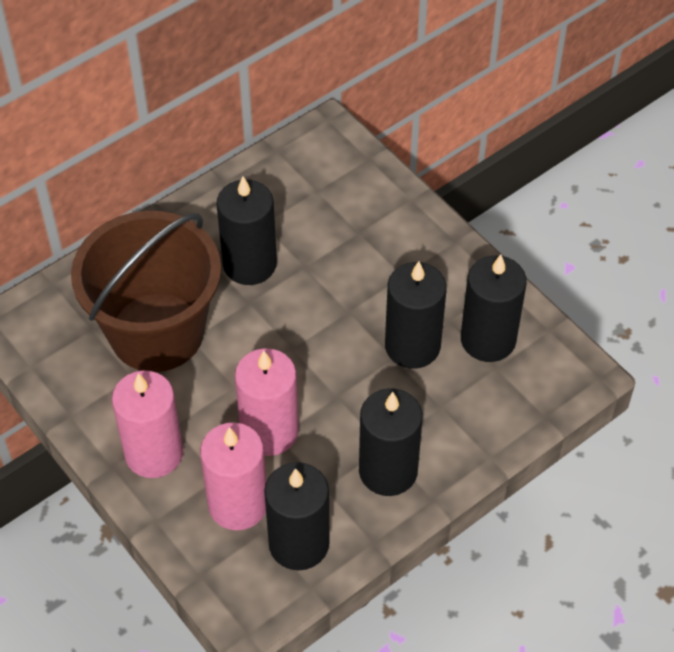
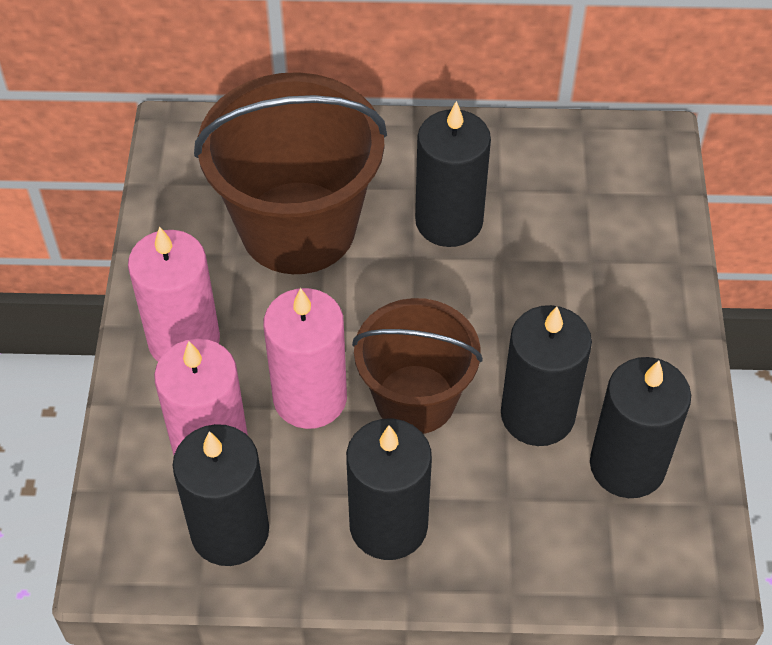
camera: 40 degrees right, 0 degrees up
none -> brown bucket [352,298,483,434]

